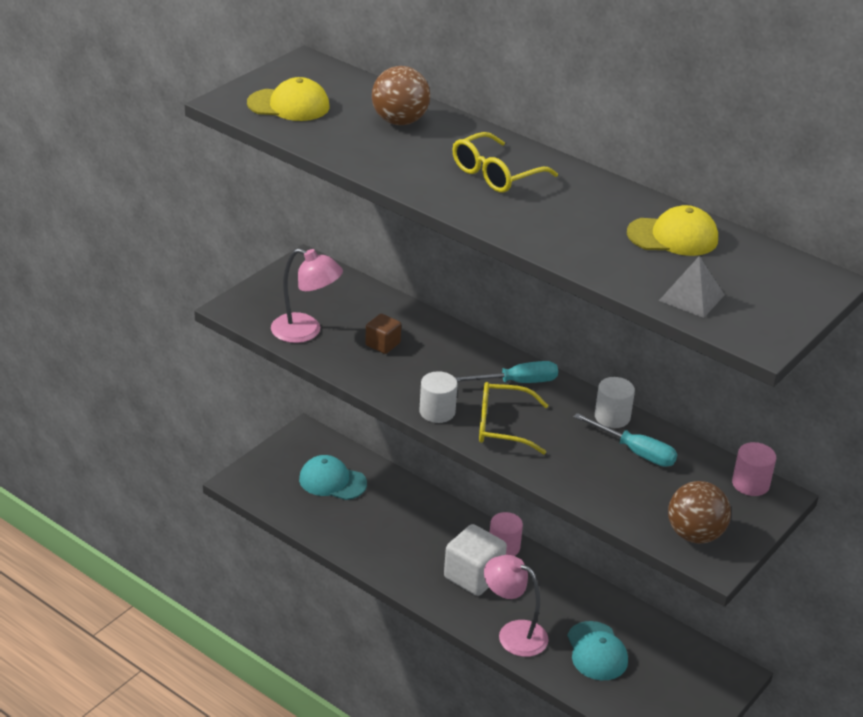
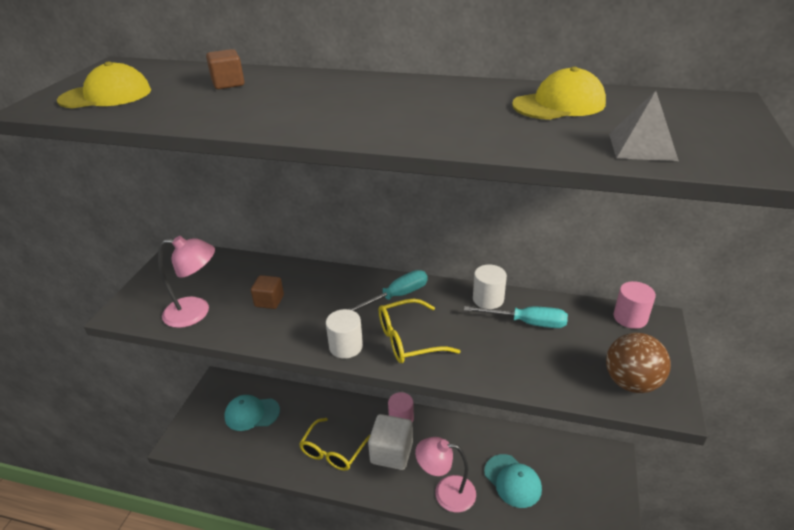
camera: 20 degrees left, 0 degrees up
brown ball [372,66,430,125] -> brown cube [206,49,244,89]
yellow glasses [453,132,558,193] -> yellow glasses moved to [299,418,370,471]

